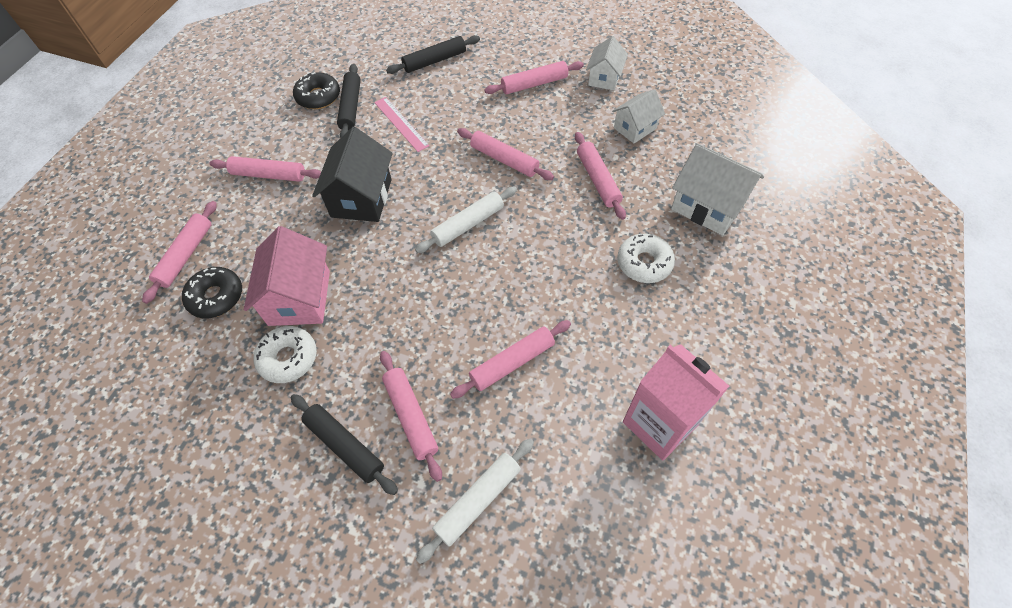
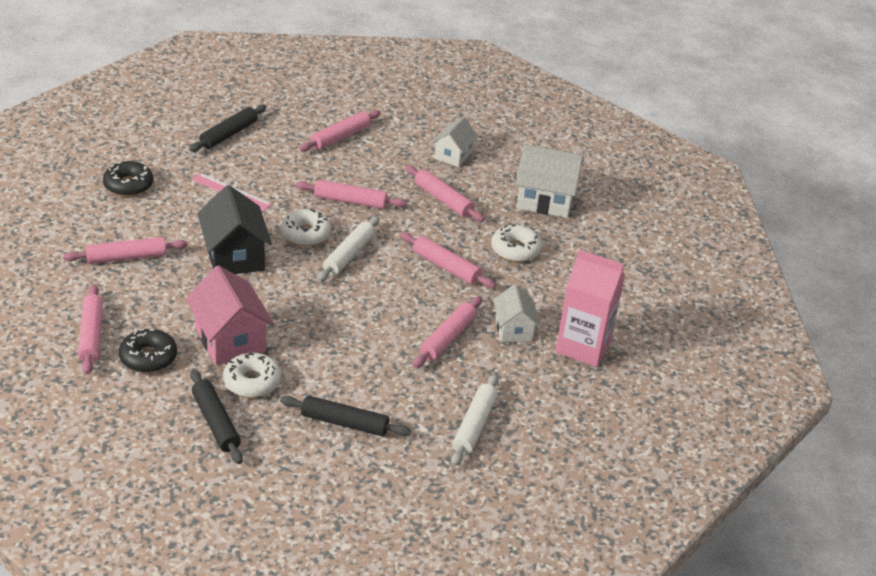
camera: 30 degrees left, 20 degrees down
black rolling pin [337,64,361,138] -> black rolling pin moved to [190,369,243,464]
pink rolling pin [380,351,442,482] -> pink rolling pin moved to [400,232,496,289]
white house [586,36,628,91] -> white house moved to [493,284,540,342]
none -> white donut [280,209,331,246]

